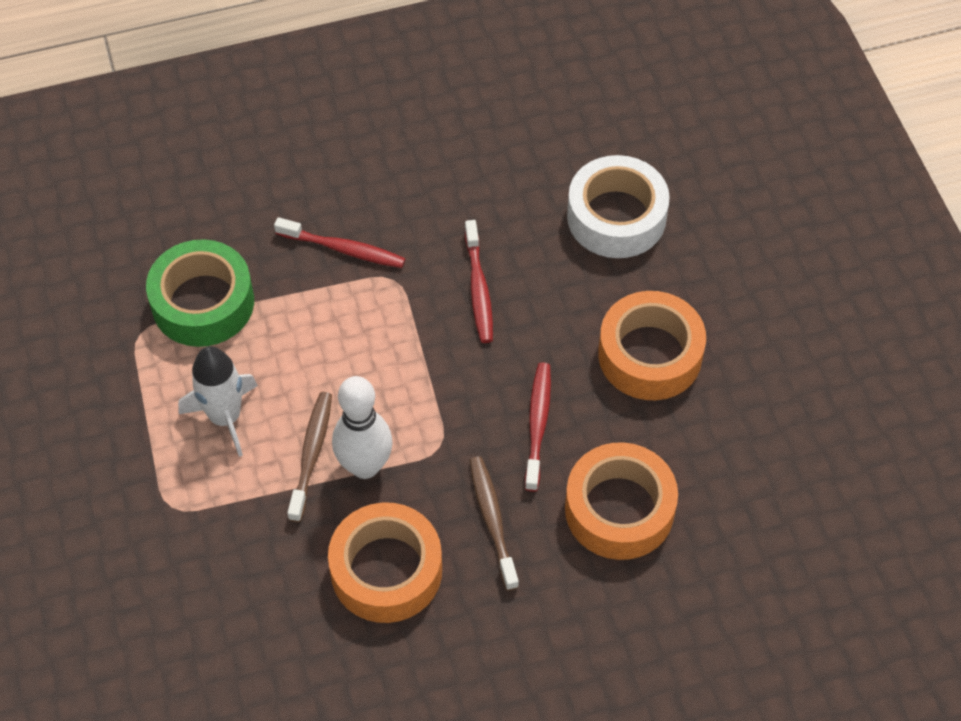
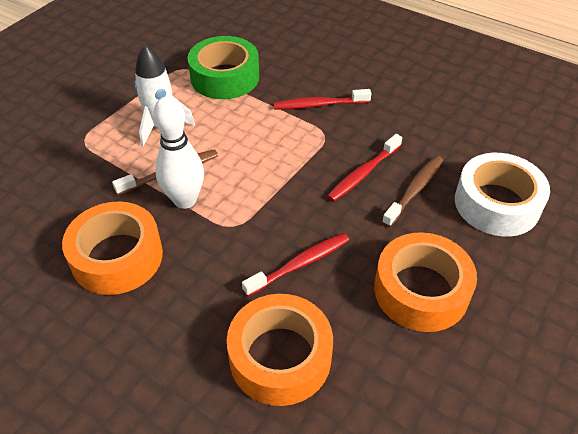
camera: 50 degrees right, 10 degrees down
red toothbrush [274,217,406,268] -> red toothbrush turned 105 degrees clockwise [273,89,371,109]
brown toothbrush [469,456,519,591] -> brown toothbrush moved to [382,156,443,227]

